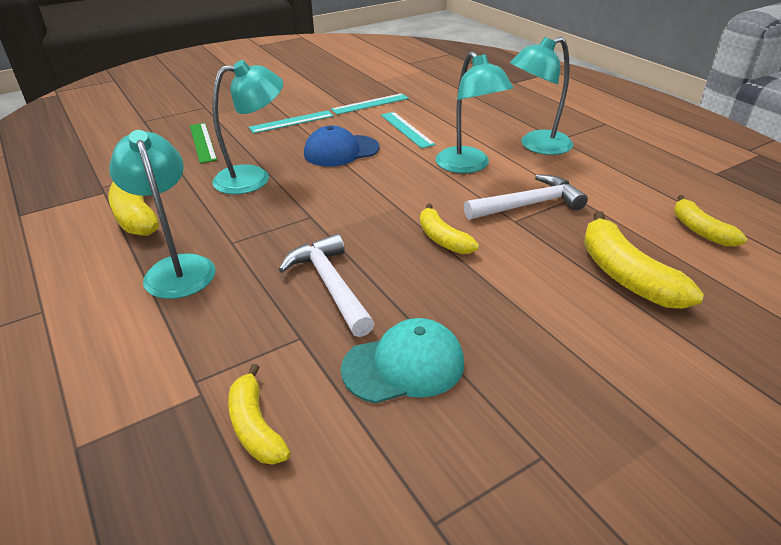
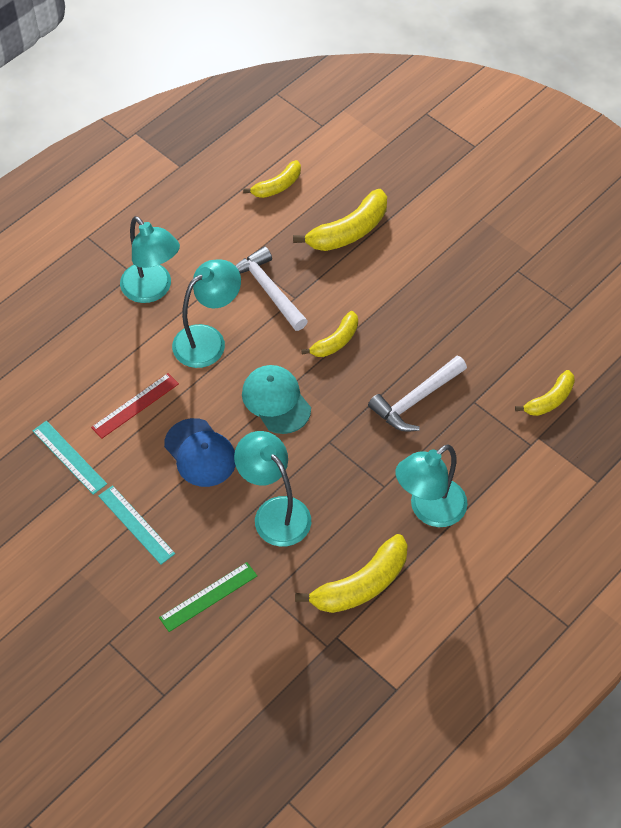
camera: 105 degrees left, 20 degrees up
turquoise cap [341,318,464,403] -> turquoise cap moved to [242,365,311,434]
turquoise ruler [381,112,436,149] -> red ruler [91,373,179,439]

